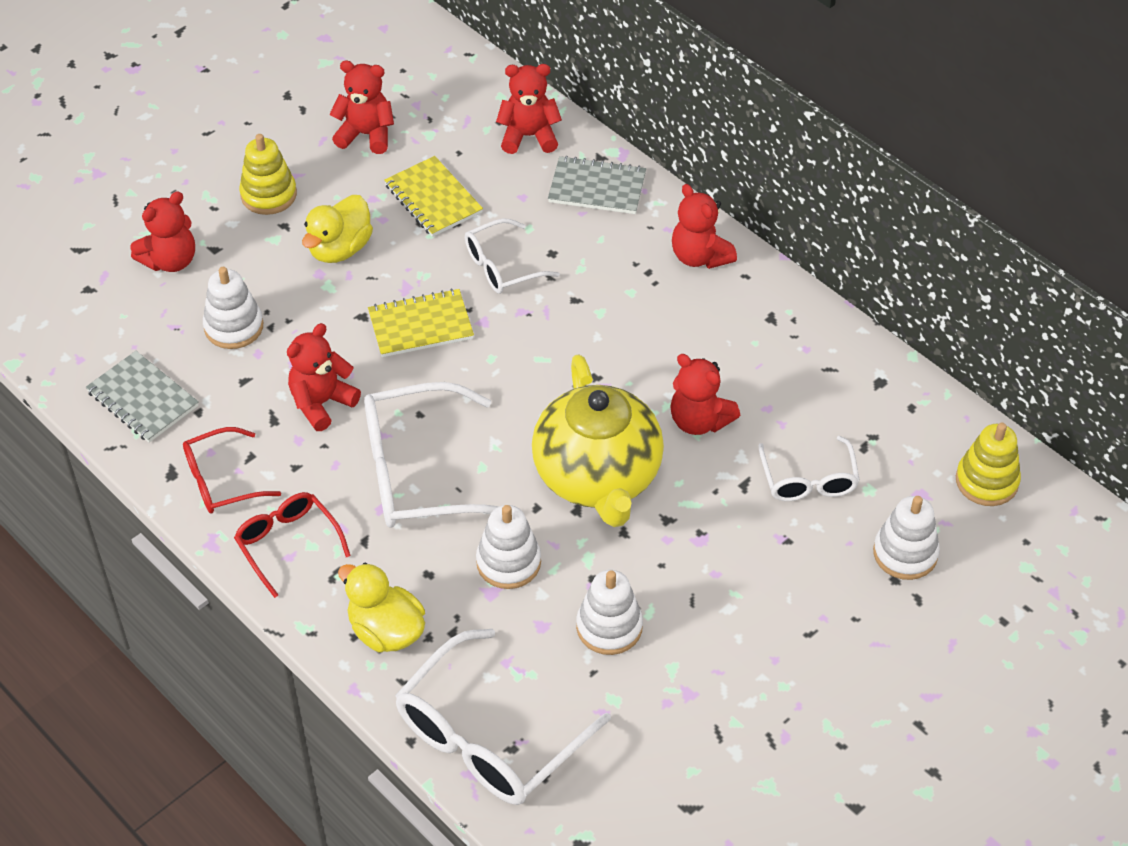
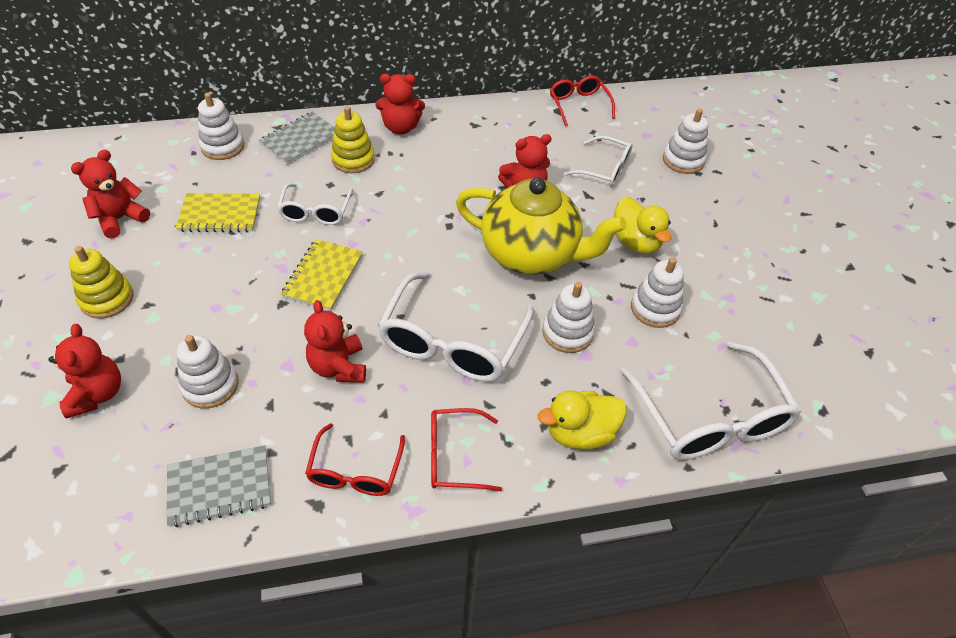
camera: 60 degrees left, 0 degrees up
yellow duck [302,195,373,263] -> yellow duck moved to [614,197,671,254]
red teddy bear [496,64,562,154] -> white stacking toy [198,93,244,160]
yellow stacking toy [956,423,1021,506] -> yellow stacking toy moved to [331,106,375,173]
none -> red glasses [550,76,615,127]

